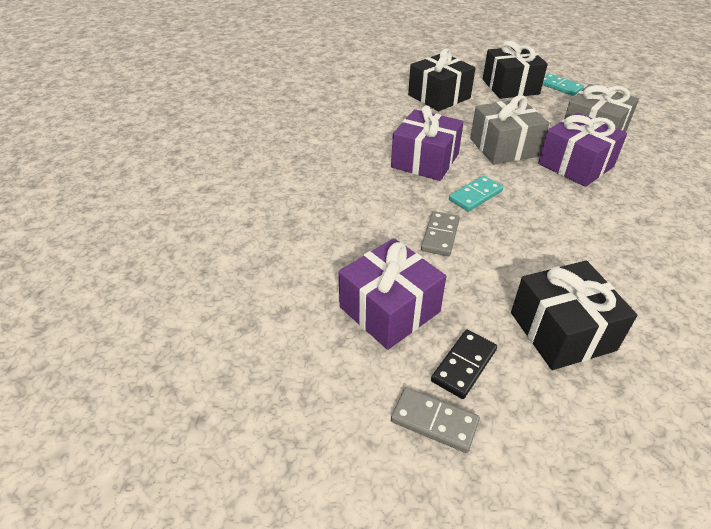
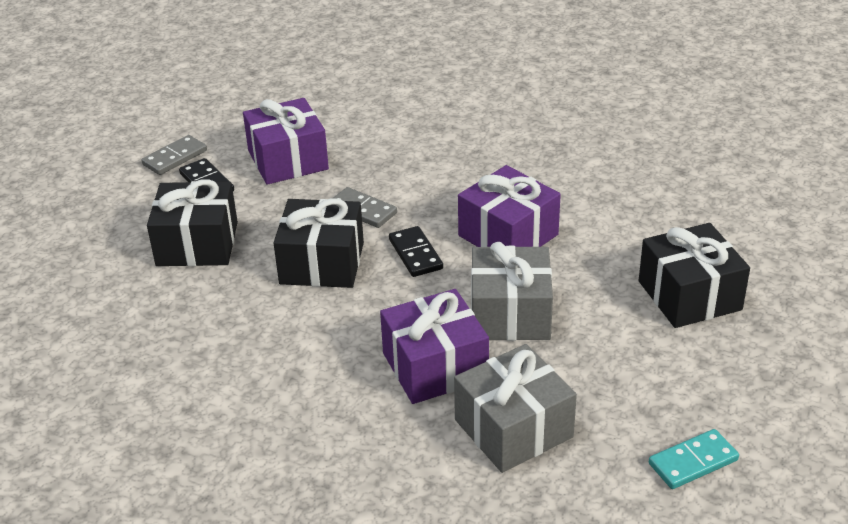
camera: 110 degrees right, 5 degrees down
turquoise domino [449,176,503,212] -> black domino [389,226,443,277]
black gift [483,41,548,99] -> black gift moved to [274,198,364,288]

